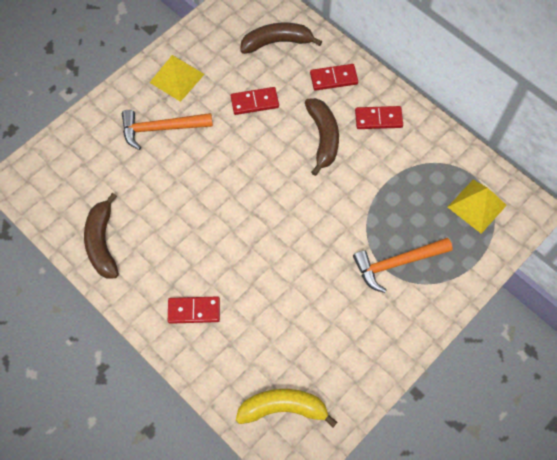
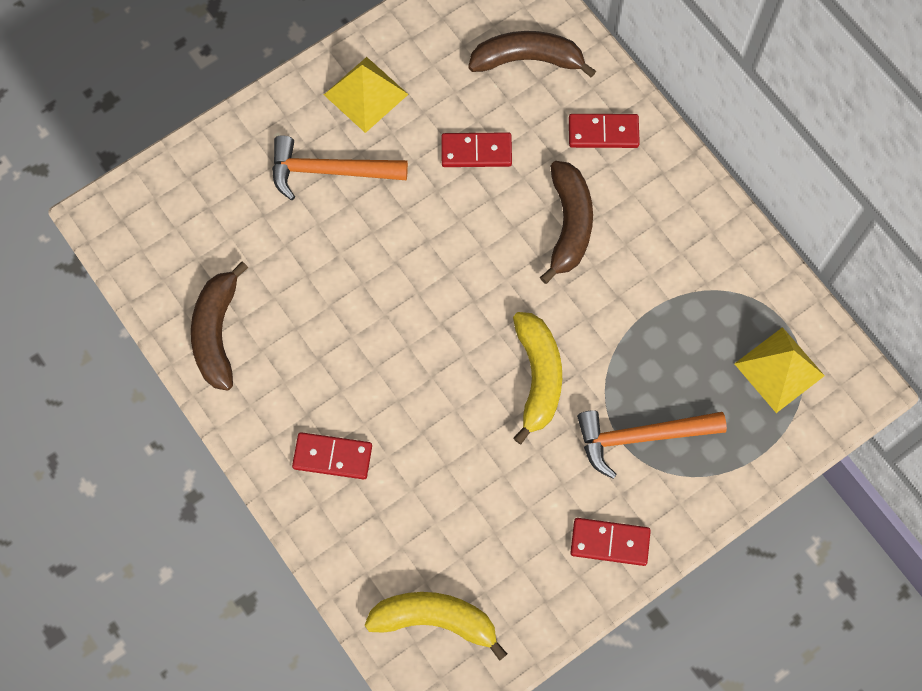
camera: 10 degrees right, 5 degrees up
red domino [355,106,403,129] -> red domino moved to [570,518,651,566]
none -> yellow banana [513,312,562,444]

